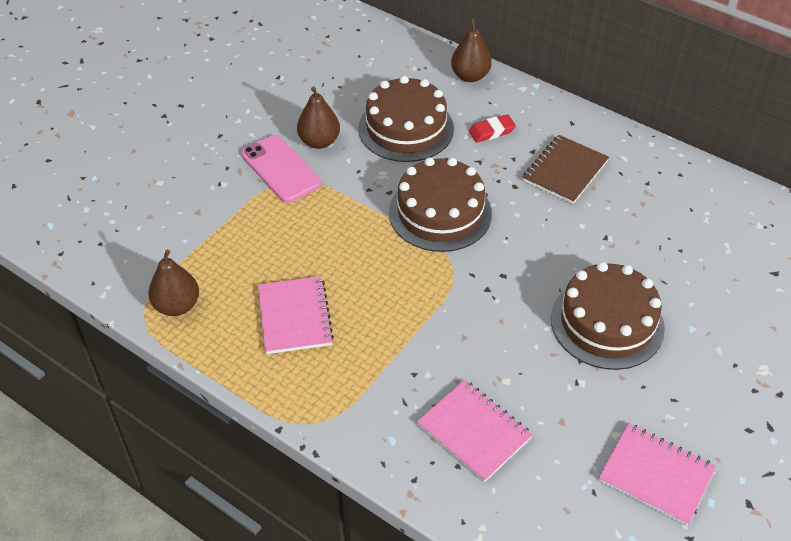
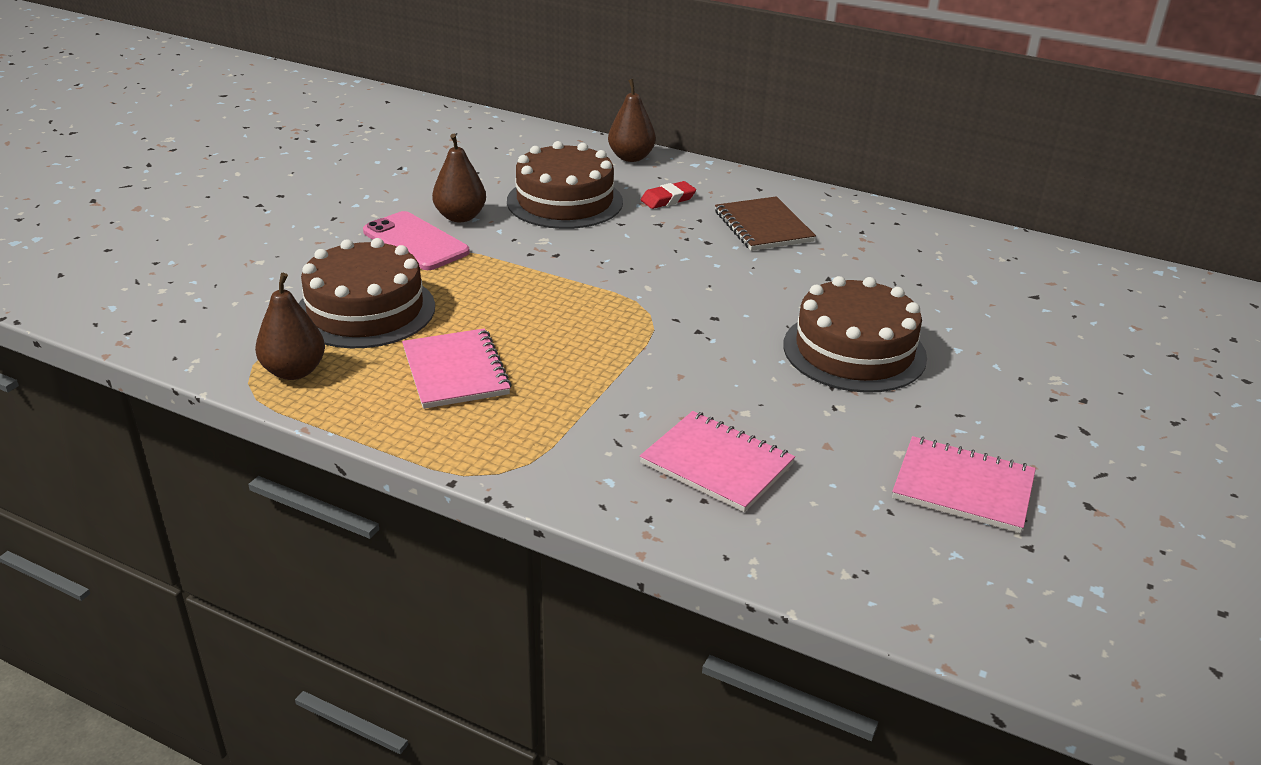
camera: 10 degrees left, 15 degrees down
brown cake [389,157,492,252] -> brown cake moved to [299,238,435,348]
brown notebook [522,135,609,204] -> brown notebook turned 45 degrees counterclockwise [715,196,816,251]

